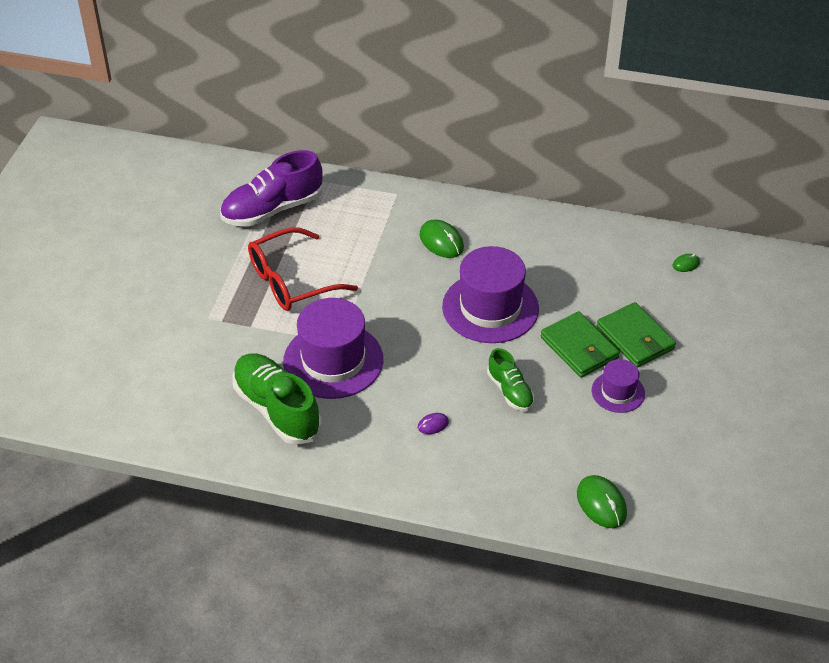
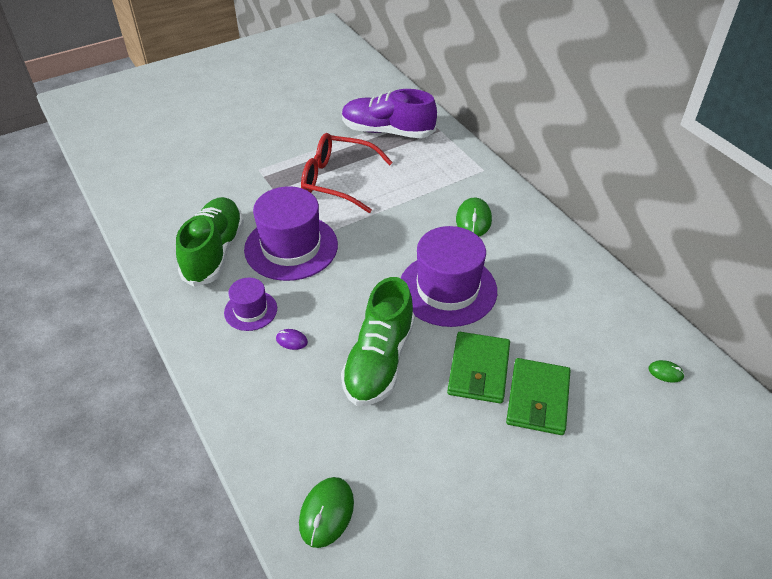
camera: 45 degrees right, 0 degrees up
green shoe [487,348,534,411] -> green shoe [341,277,415,406], size x1.79
purple hat [592,359,645,413] -> purple hat moved to [224,278,277,331]

